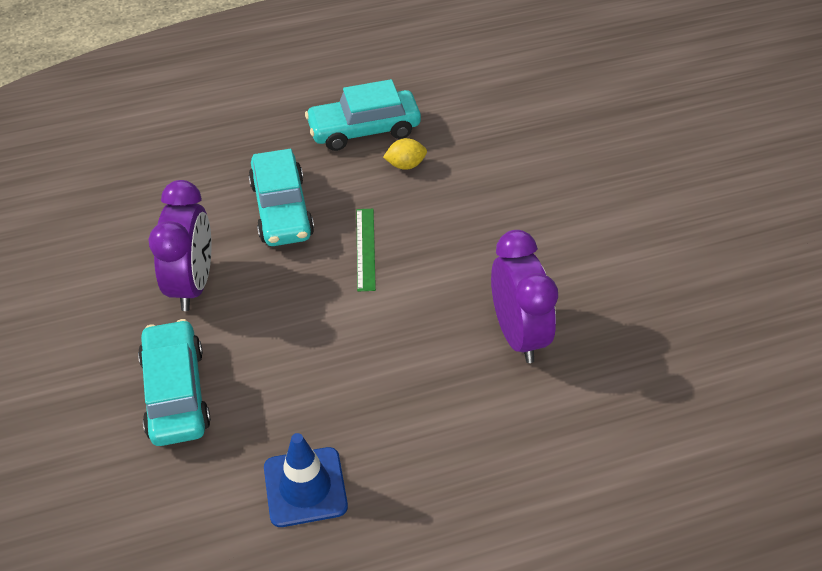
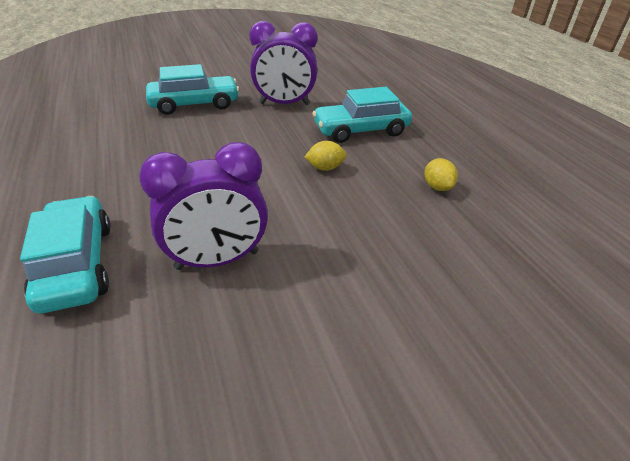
camera: 85 degrees right, 10 degrees down
blue traffic cone [264,433,348,527] -> none
turquoise car [305,79,421,151] -> turquoise car moved to [20,196,111,313]
green ruler [356,209,376,291] -> yellow lemon [305,141,347,171]

